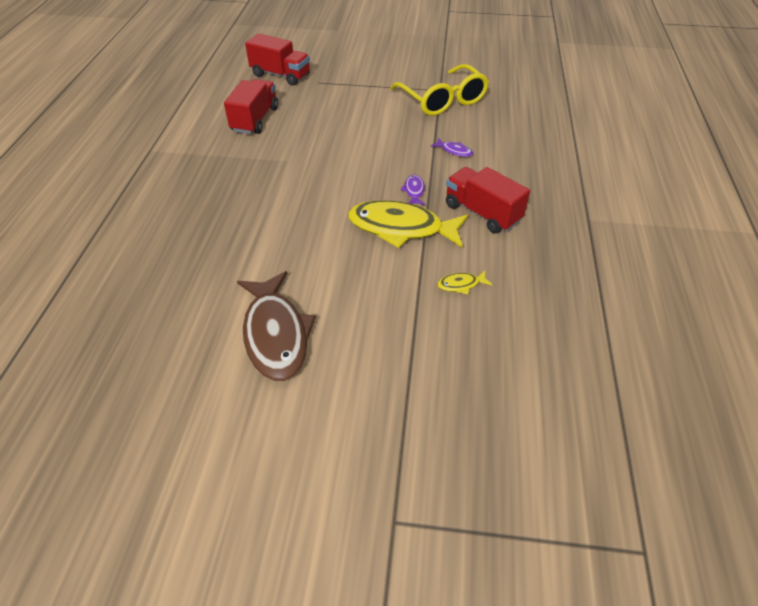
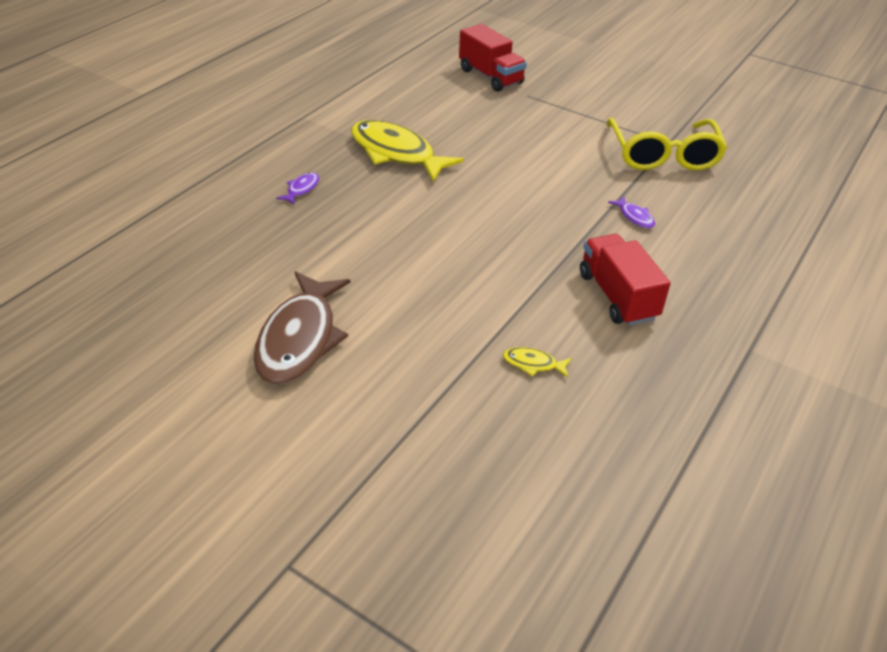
camera: 25 degrees right, 5 degrees down
red truck [224,79,278,134] -> none
yellow fish [348,200,468,248] -> yellow fish moved to [351,120,464,182]
purple fish [400,175,425,205] -> purple fish moved to [276,172,319,204]

